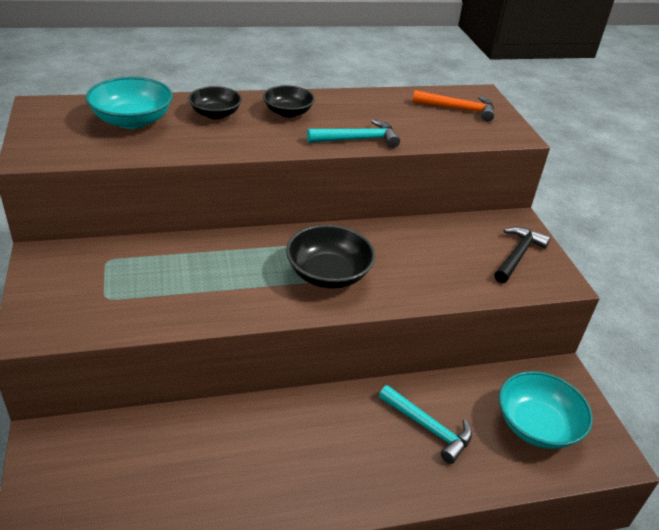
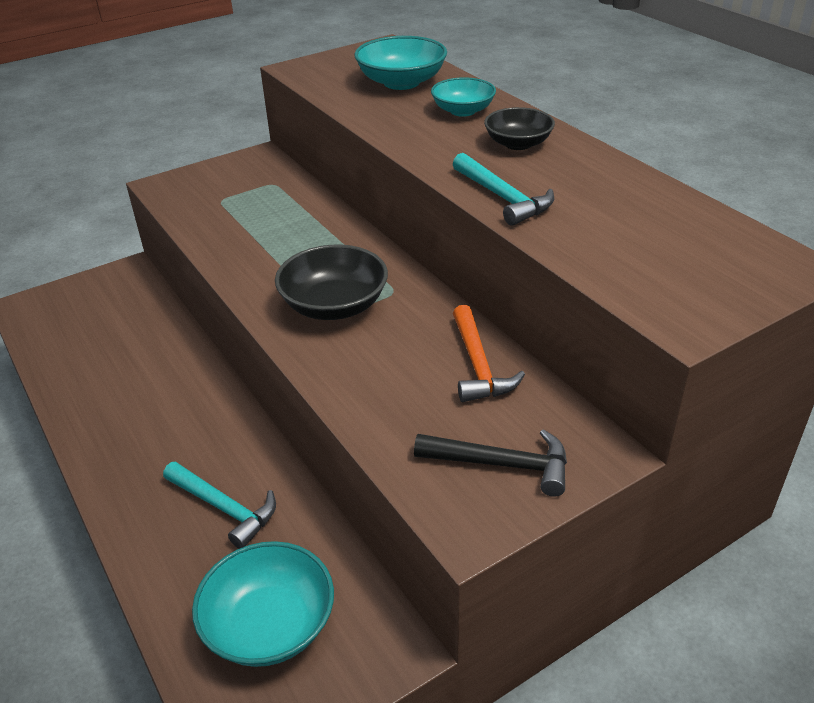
camera: 75 degrees right, 0 degrees up
black bowl [188,86,242,119] -> turquoise bowl [431,77,496,117]
turquoise hammer [379,385,472,464] -> turquoise hammer turned 75 degrees counterclockwise [163,461,276,549]
orange hammer [413,90,494,122] -> orange hammer moved to [453,305,525,402]

